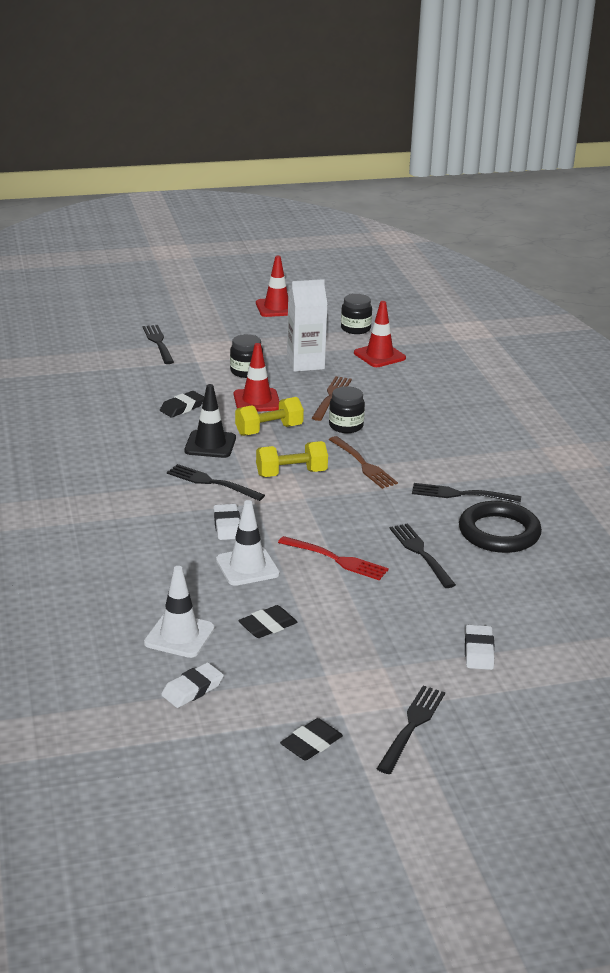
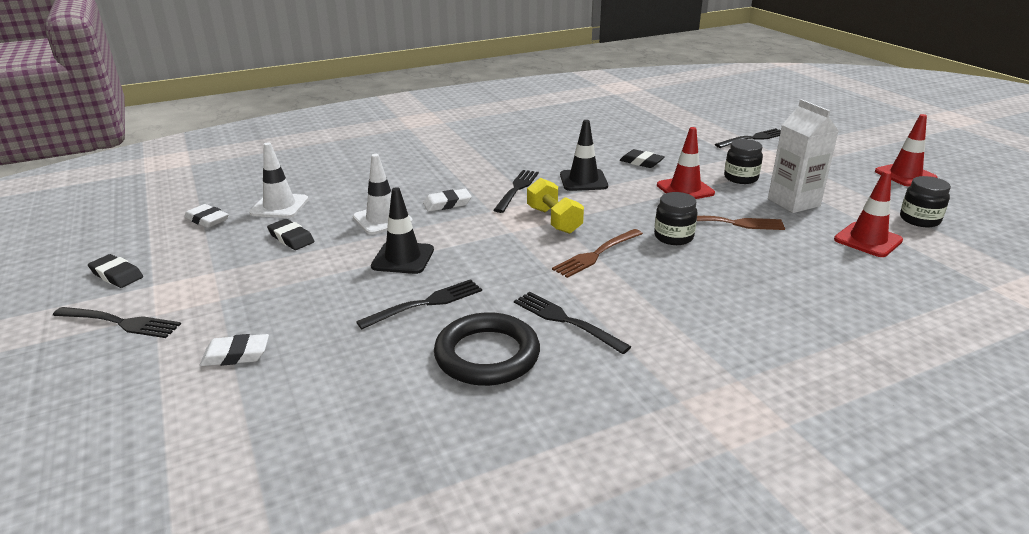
camera: 80 degrees right, 0 degrees up
yellow dumbbell [235,397,304,436] -> none
red fork [278,536,389,580] -> black traffic cone [371,187,434,274]
black fork [412,483,521,503] -> black fork turned 45 degrees counterclockwise [514,292,631,354]

